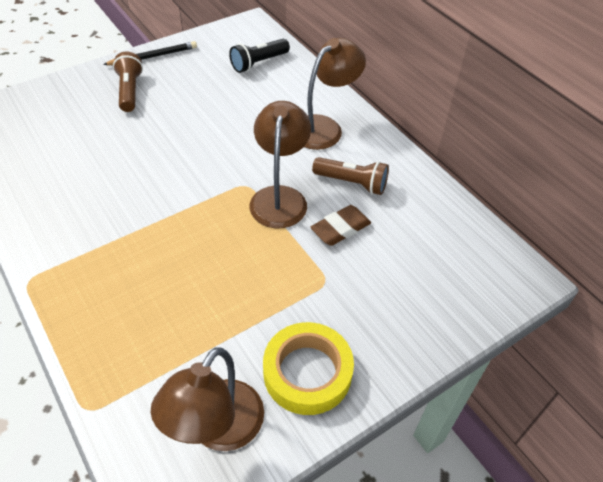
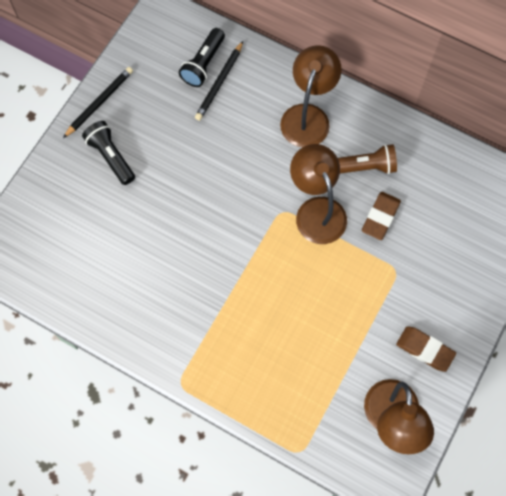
camera: 25 degrees left, 20 degrees up
brown flashlight [113,52,143,112] -> black flashlight [82,121,135,185]
yellow tape [263,322,354,415] -> brown eraser [396,326,456,372]
none -> black pencil [195,41,243,121]

